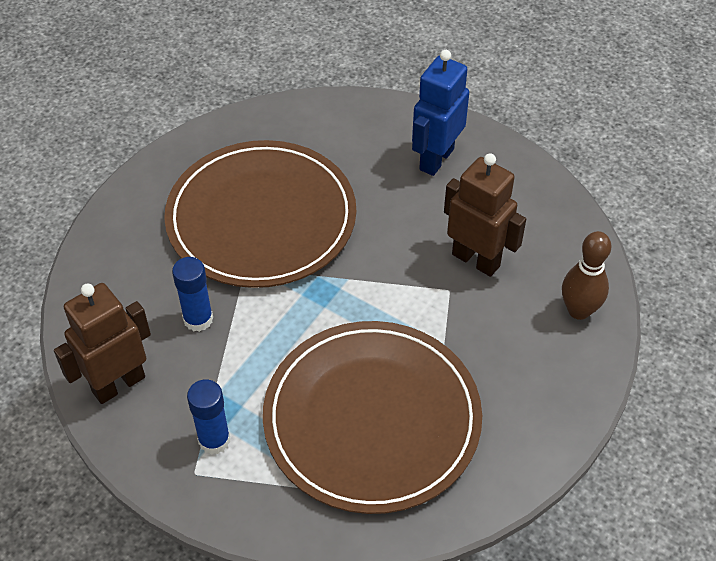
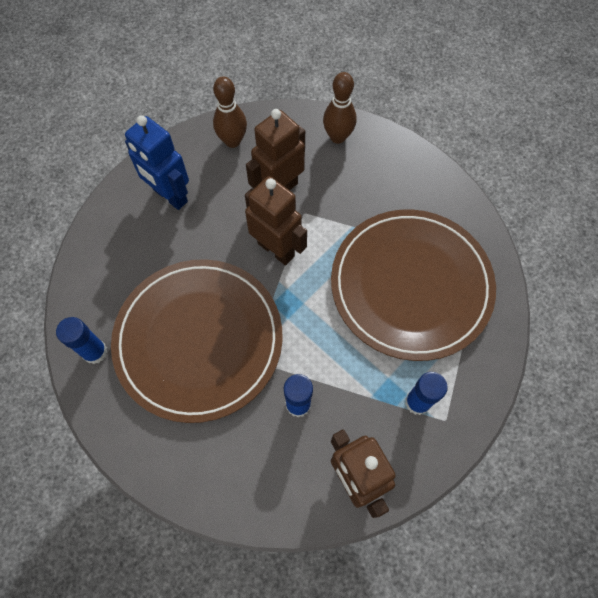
camera: 80 degrees left, 15 degrees up
none -> blue glue stick [56,317,107,364]
none -> brown bowling pin [213,76,247,148]
none -> brown robot [245,176,307,265]

